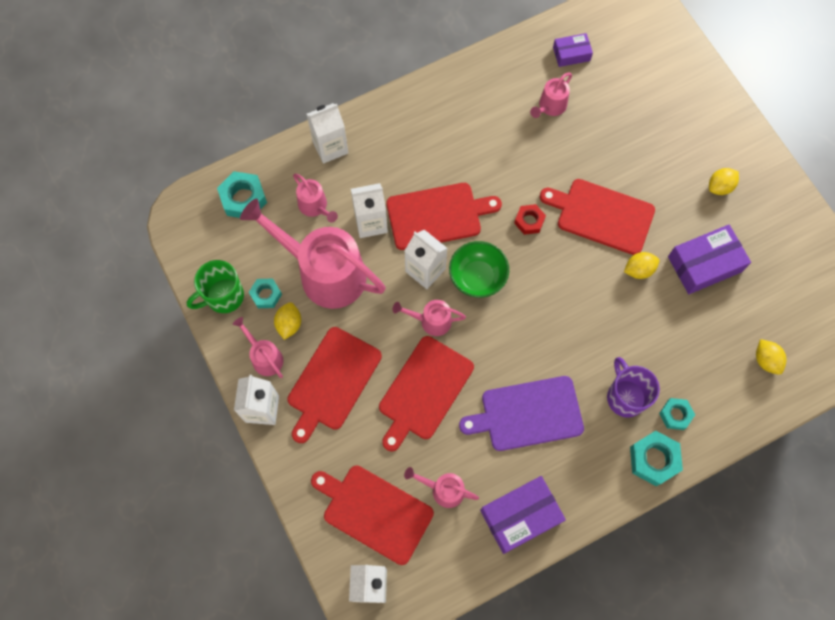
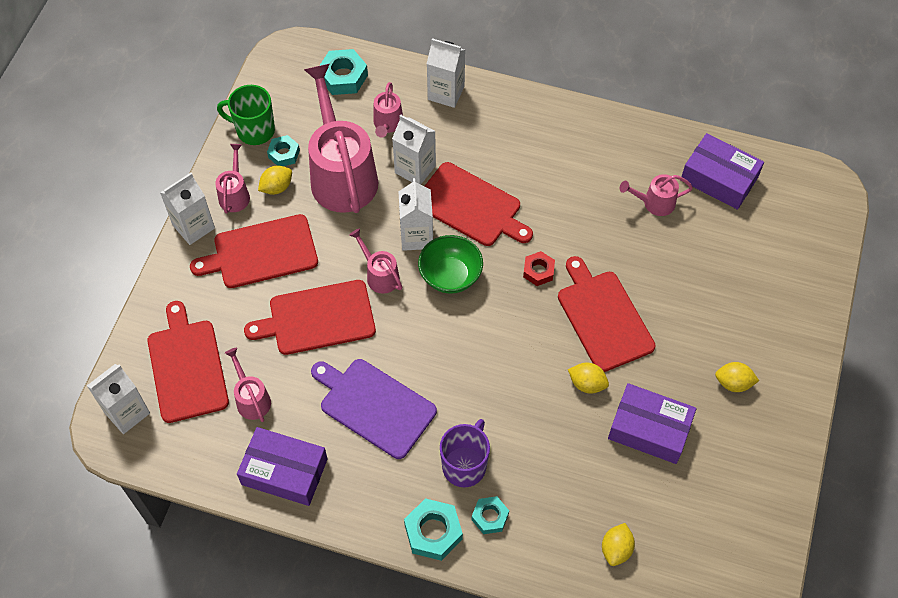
camera: 45 degrees right, 10 degrees down
purple box [553,33,593,67] -> purple box [682,133,764,210], size x1.73

